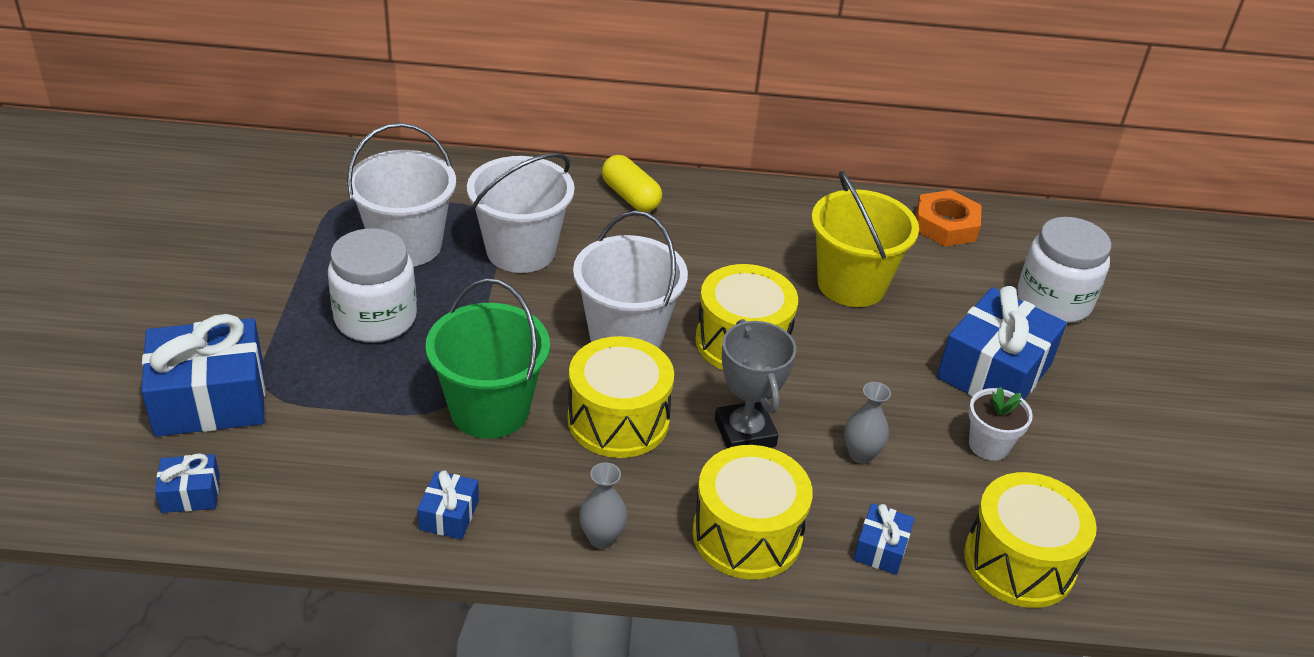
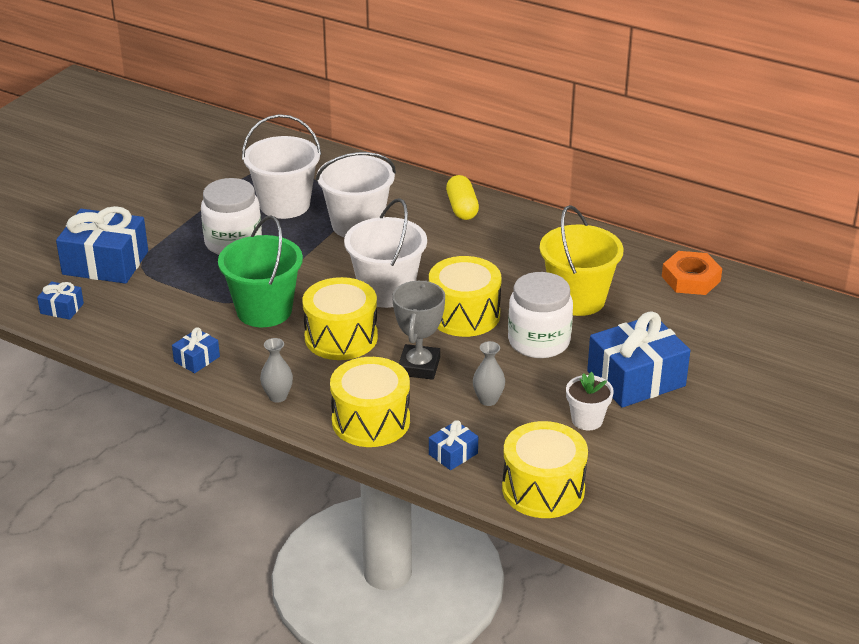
camera: 30 degrees right, 5 degrees down
white jar [1017,217,1111,323] -> white jar moved to [508,272,573,358]

